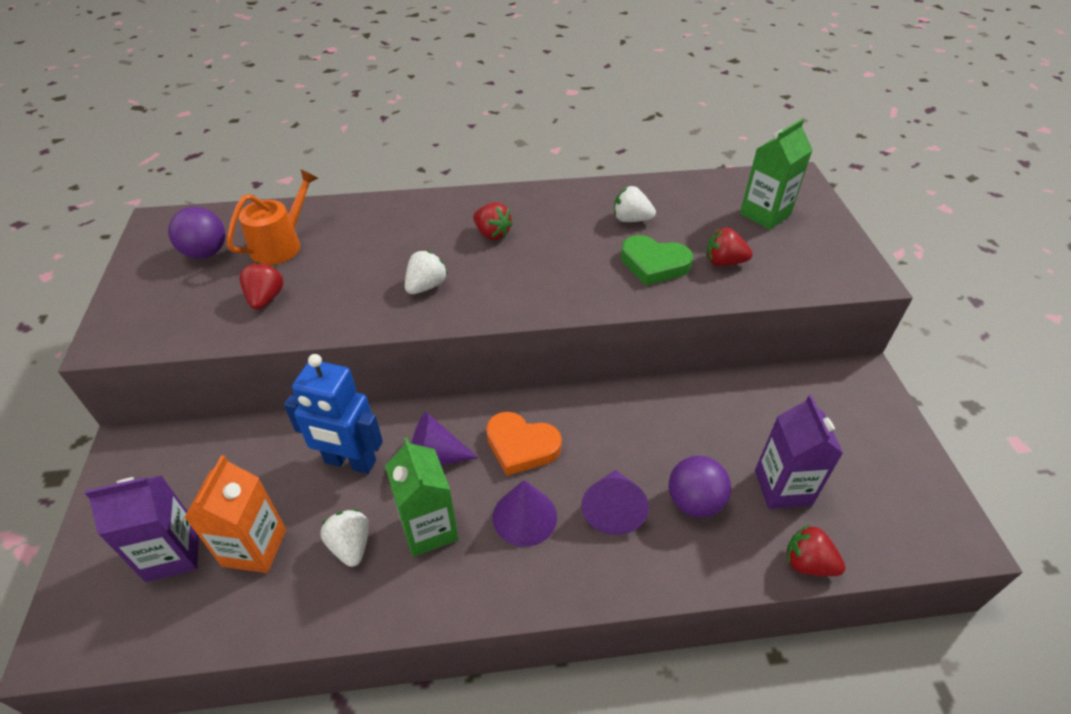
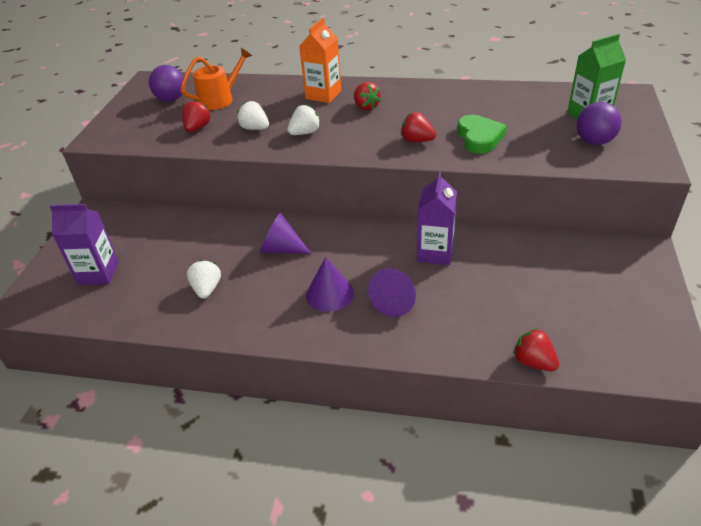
camera: 20 degrees right, 5 degrees down
orange carton [184,455,286,573] -> orange carton moved to [299,18,341,103]
blue robot [284,354,383,474] -> none
green carton [385,437,459,557] -> none
orange heart [486,412,562,476] -> none
white strawberry [614,186,656,222] -> white strawberry moved to [237,101,269,130]
green heart [621,235,693,285] -> green heart turned 135 degrees counterclockwise [457,115,507,154]
purple ball [669,456,731,518] -> purple ball moved to [576,102,622,145]
red strawberry [706,228,753,266] -> red strawberry moved to [401,112,436,142]
purple carton [755,395,843,509] -> purple carton moved to [417,171,457,265]

